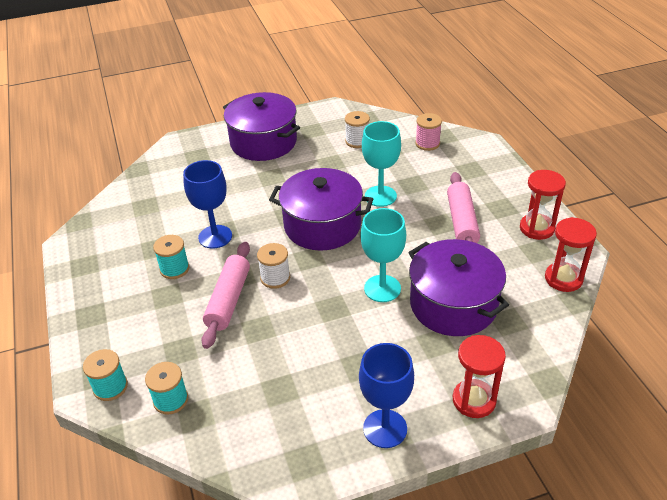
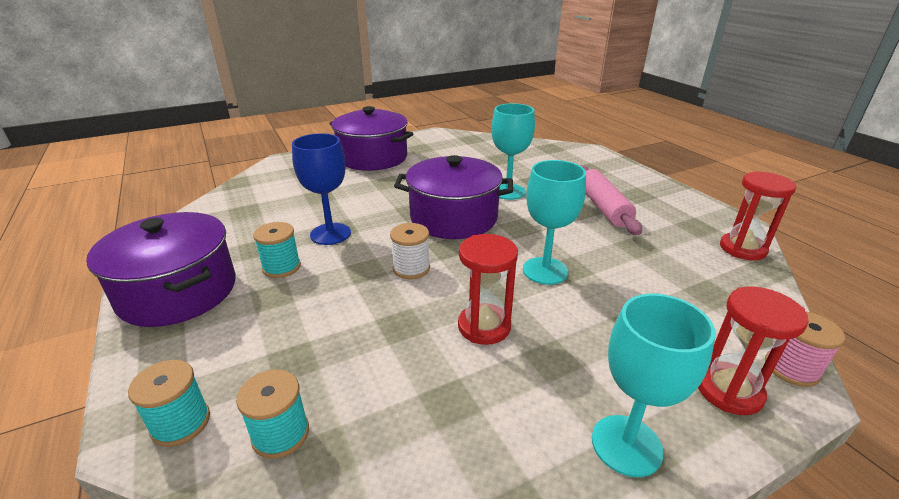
camera: 10 degrees left, 10 degrees down
pink rolling pin [201,242,250,349] -> none
white spool [345,111,370,148] -> none
blue goblet [359,343,414,448] -> turquoise goblet [592,294,715,477]
purple pot [408,239,509,336] -> purple pot moved to [86,212,236,327]
pink spool [415,113,442,151] -> pink spool moved to [765,312,845,387]
red hourglass [520,170,566,240] -> red hourglass moved to [458,234,518,345]

